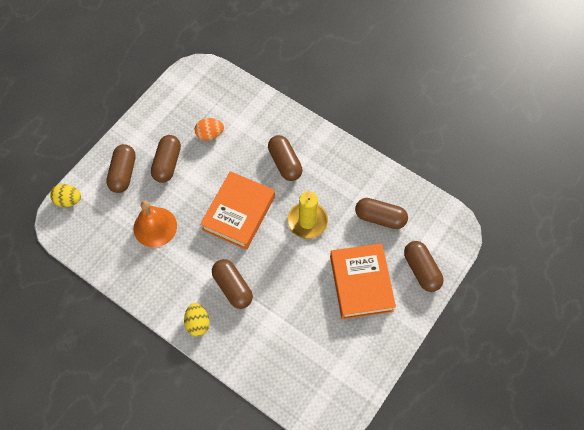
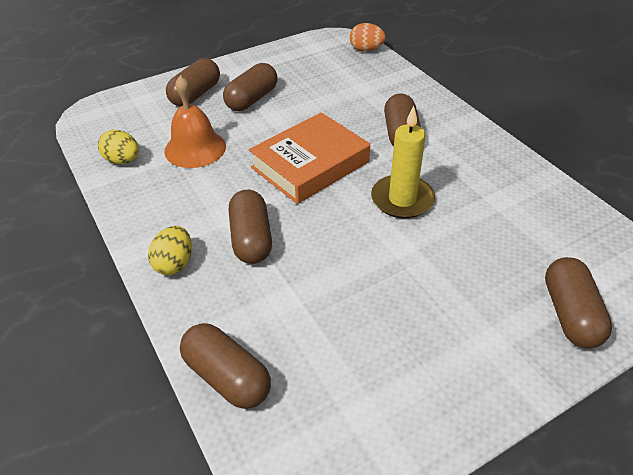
camera: 25 degrees right, 20 degrees down
yellow egg [50,184,81,207] -> yellow egg moved to [98,130,139,164]
orange egg [195,118,224,140] -> orange egg moved to [350,23,385,51]
orange book [330,243,396,319] -> none
brown capsule [355,198,408,229] -> brown capsule moved to [180,323,271,409]

